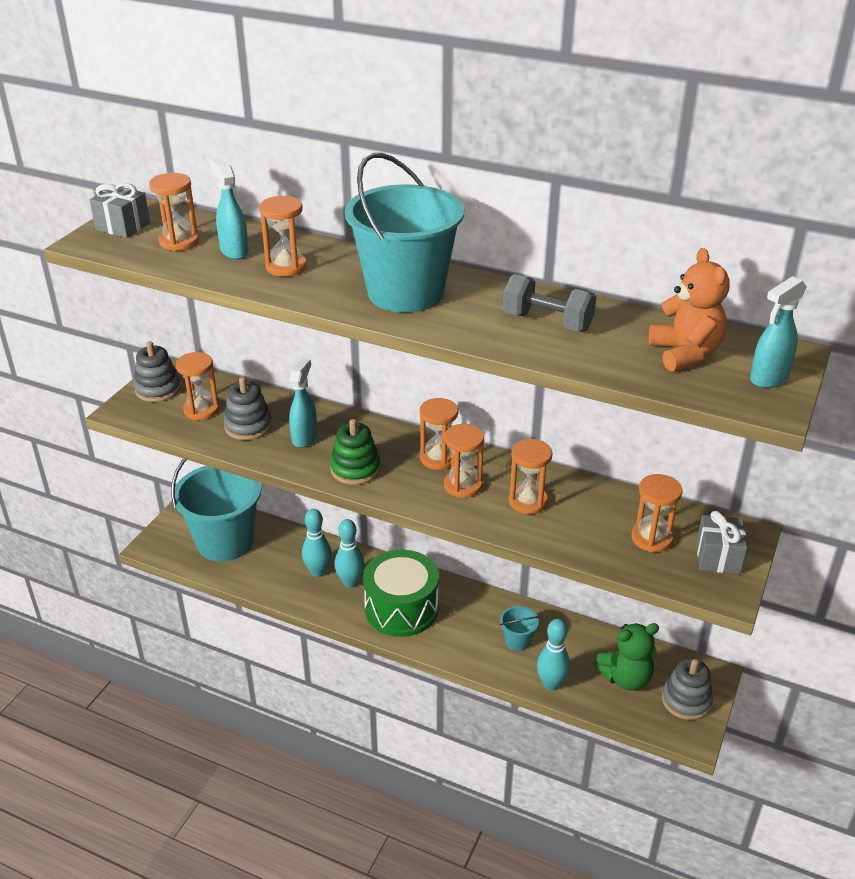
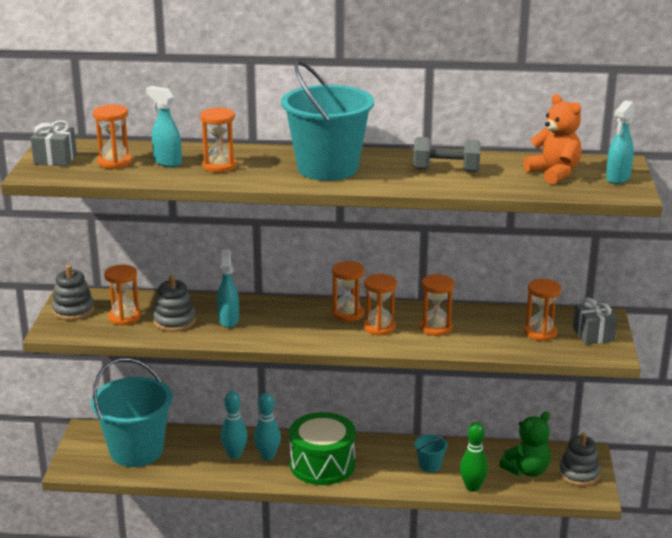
camera: 20 degrees left, 10 degrees down
green stacking toy [330,419,381,485] -> none
turquoise bowling pin [537,619,570,691] -> green bowling pin [460,422,488,492]

